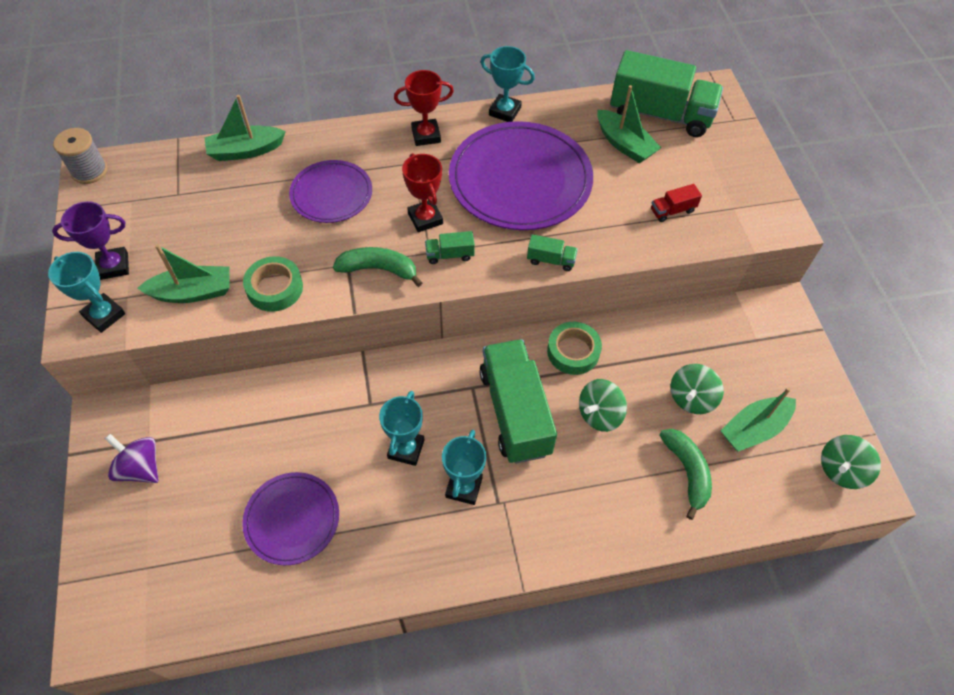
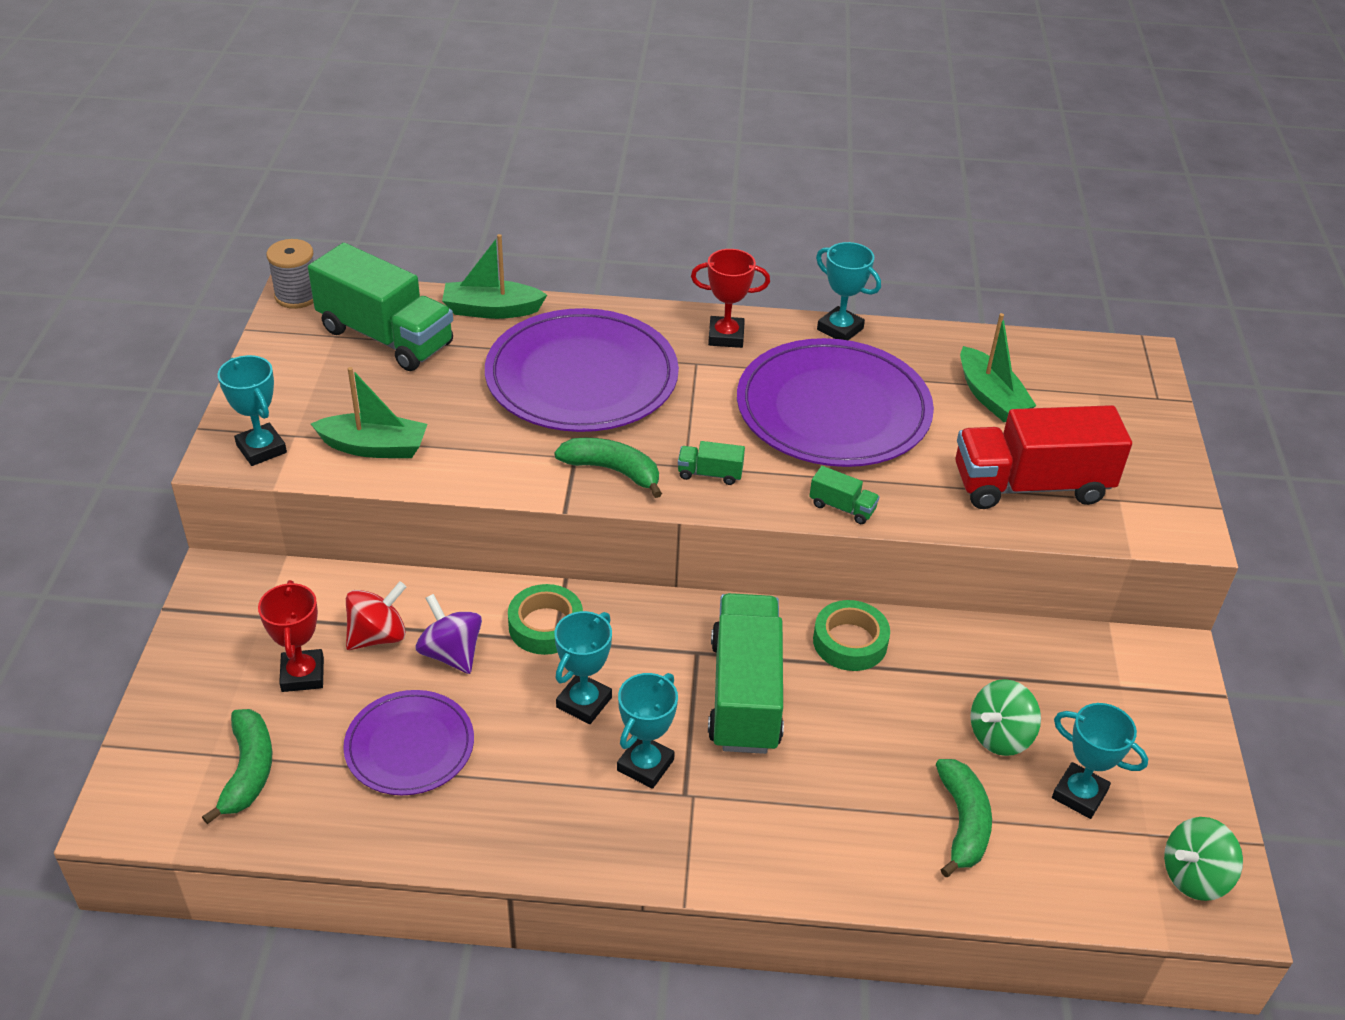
camera: 15 degrees right, 15 degrees down
purple trophy [52,201,129,280] -> none
purple spinning top [105,434,159,483] -> purple spinning top moved to [416,594,482,674]
green tape [243,256,303,312] -> green tape moved to [508,584,583,655]
purple plate [289,160,372,223] -> purple plate [485,308,679,432], size x1.77
red trophy [402,153,443,232] -> red trophy moved to [258,580,324,692]
green spinning top [579,379,627,432] -> none
green truck [610,50,723,137] -> green truck moved to [308,243,453,371]
red truck [651,184,702,222] -> red truck [955,405,1132,509], size x2.42
green boat [720,387,796,452] -> turquoise trophy [1052,703,1148,819]
none -> green banana [202,709,272,824]
none -> red spinning top [346,581,406,650]

